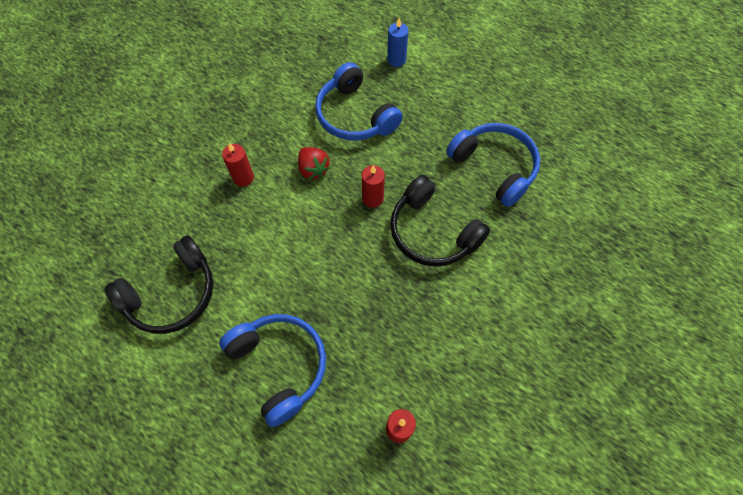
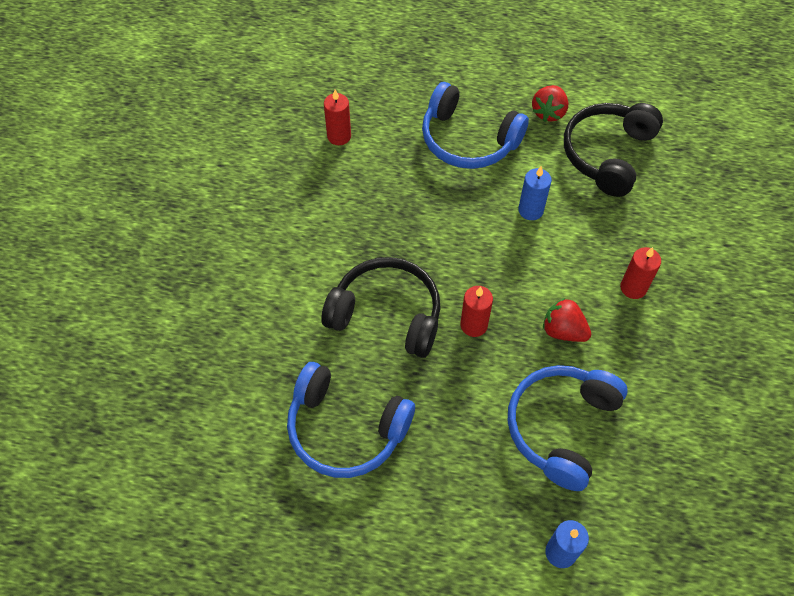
camera: 155 degrees right, 5 degrees down
blue headphones [315,62,403,140] -> blue headphones turned 90 degrees counterclockwise [508,365,628,491]
none -> blue candle [518,166,552,220]
none -> red strawberry [532,85,569,122]

